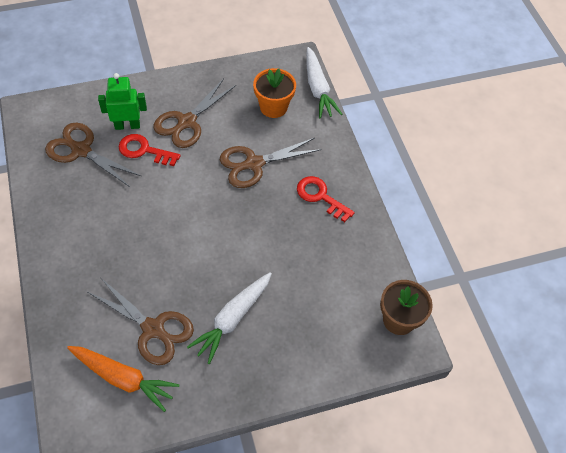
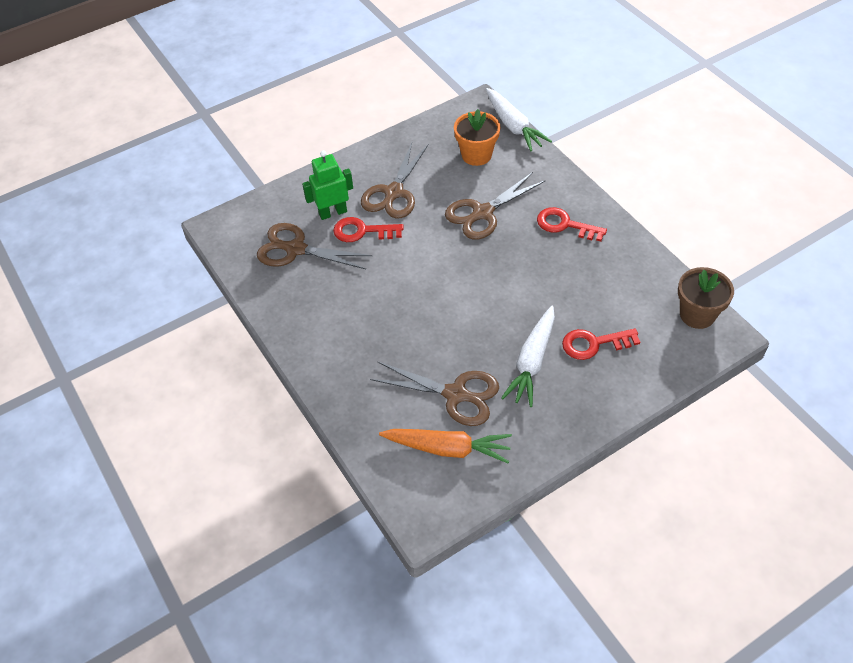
camera: 10 degrees left, 5 degrees down
none -> red key [562,328,640,360]

